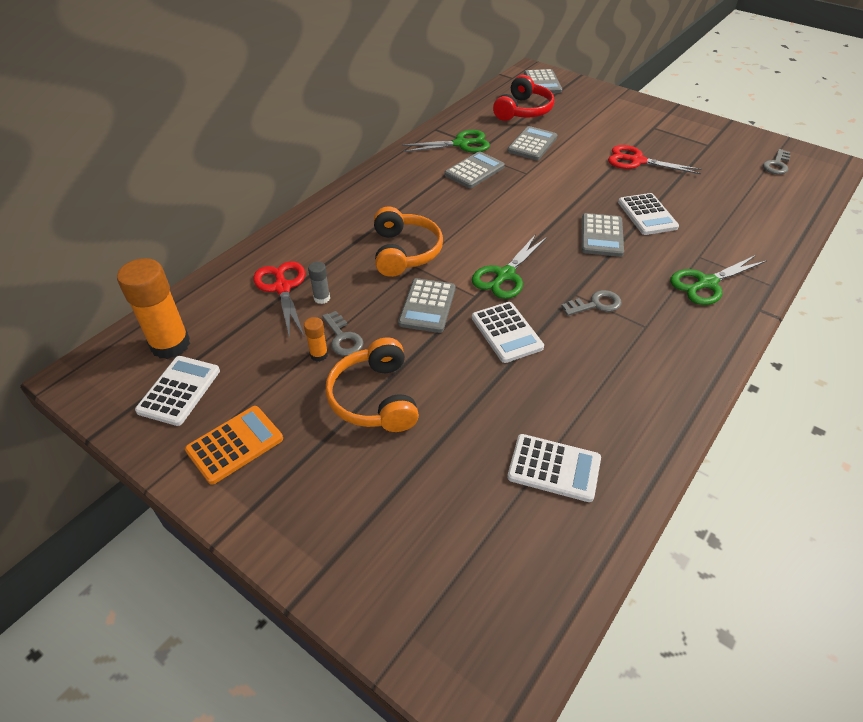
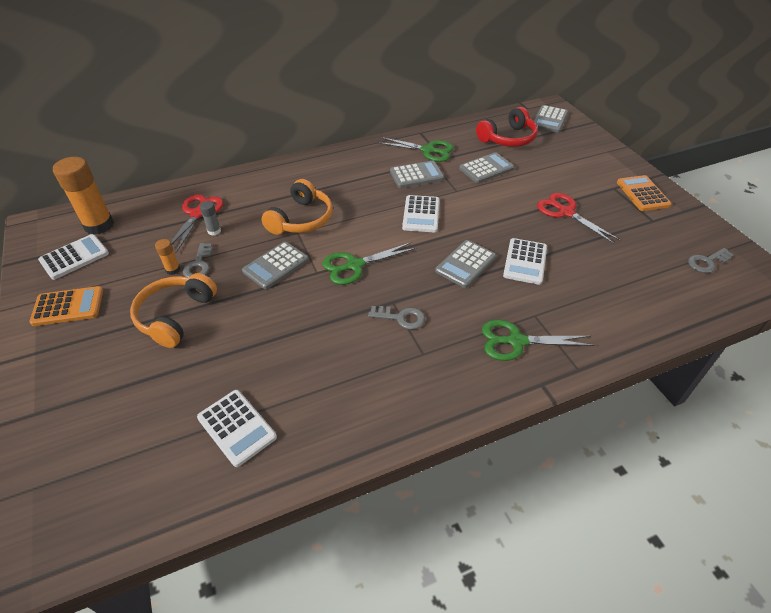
camera: 30 degrees right, 0 degrees up
white calculator [472,302,544,363] -> white calculator moved to [402,195,440,232]
none -> orange calculator [617,175,672,211]

